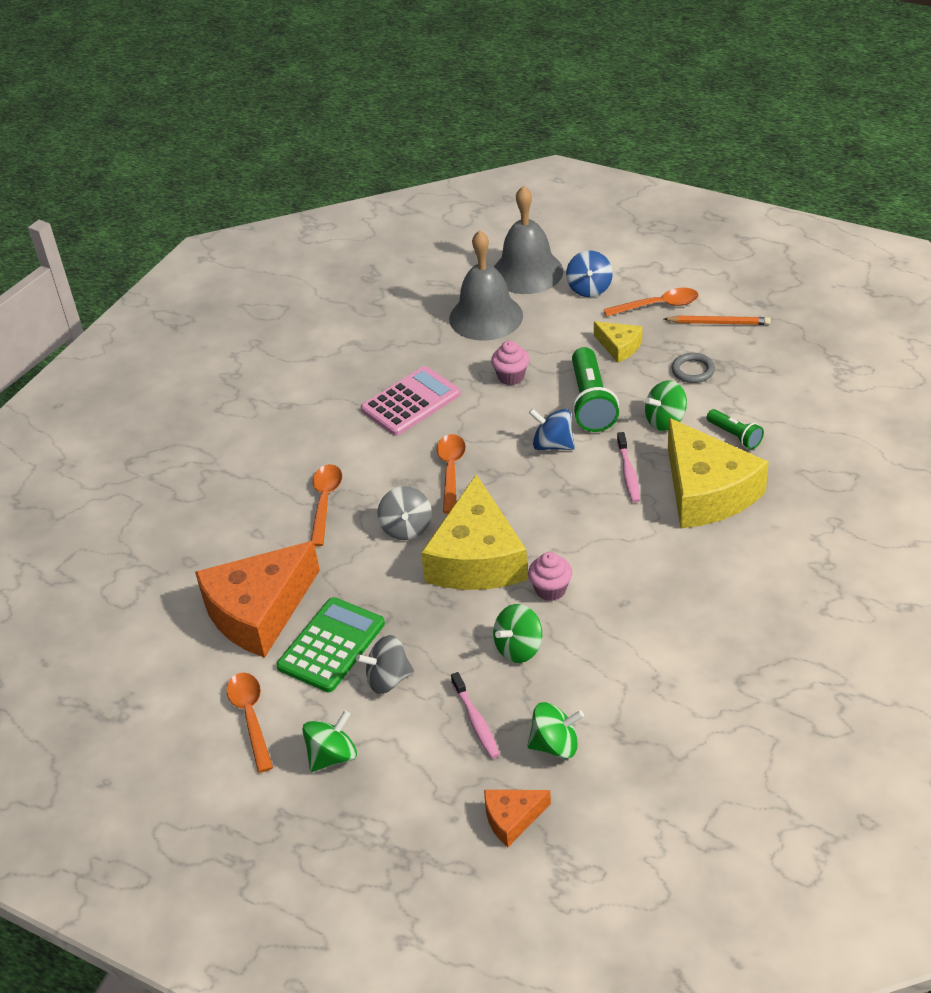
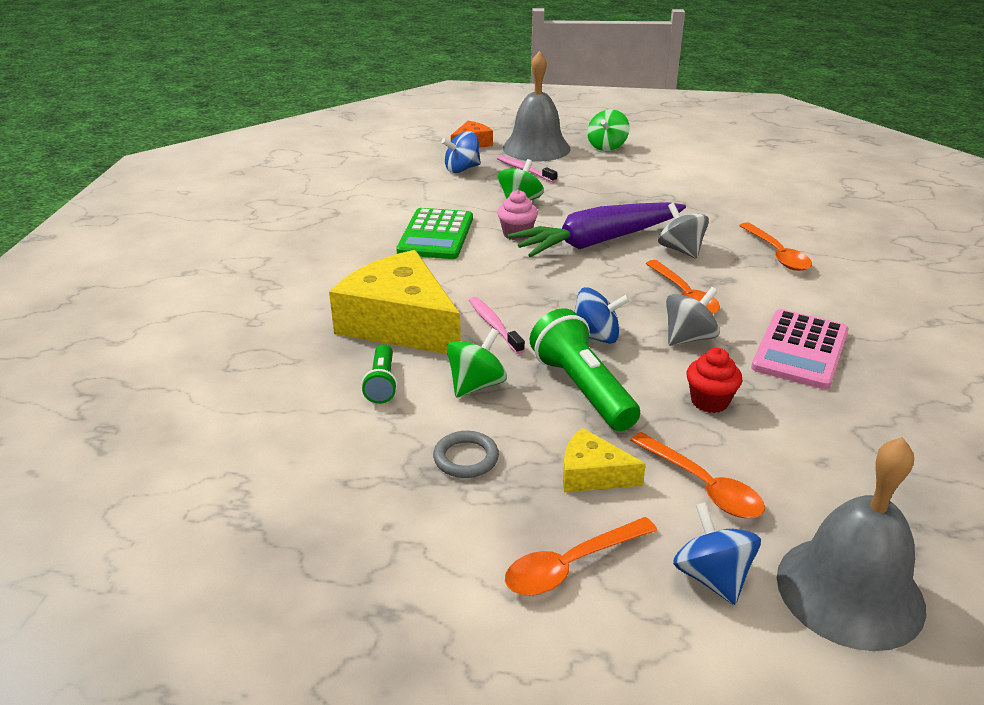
camera: 155 degrees right, 10 degrees down
orange cheese [195,541,320,658] -> none
orange spoon [226,673,273,773] -> orange spoon moved to [630,432,765,518]
green calculator [276,597,385,692] -> green calculator moved to [396,208,473,259]
grey spinning top [356,635,414,694] -> grey spinning top moved to [666,287,720,346]
yellow cheese [421,474,528,590] -> purple carrot [508,202,686,257]
grey bell [449,230,523,341] -> grey bell moved to [503,51,570,162]
pink cupcake [491,340,529,385] -> red cupcake [687,348,742,413]
green spinning top [527,702,584,759] -> blue spinning top [441,131,481,173]
orange pencil [664,316,771,325] -> none
green flashlight [707,409,764,449] -> green flashlight turned 120 degrees counterclockwise [362,344,398,404]

